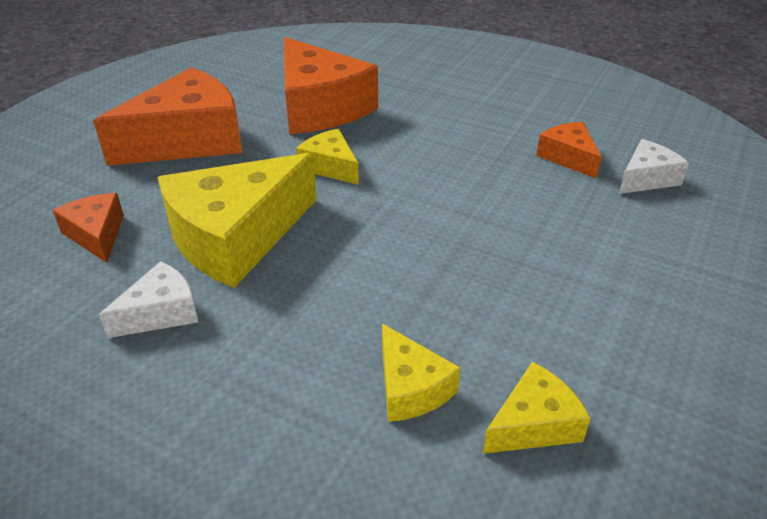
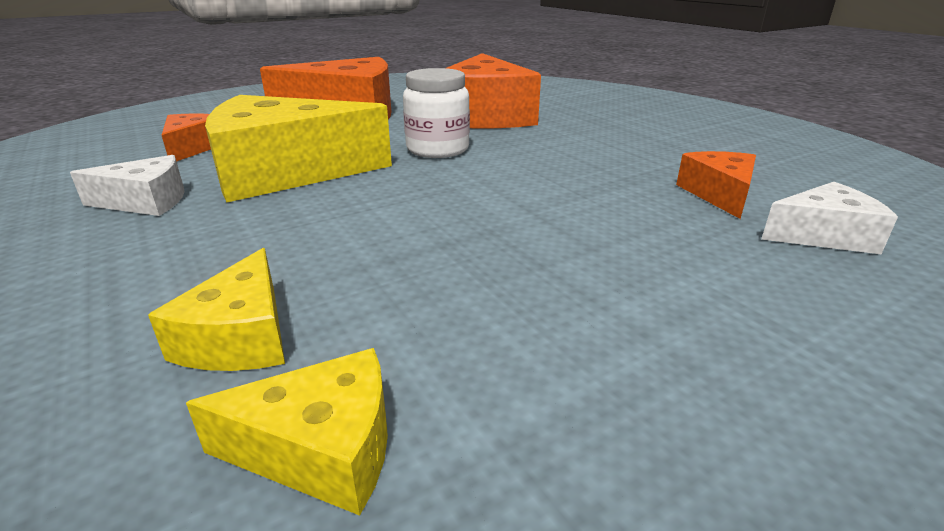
camera: 30 degrees right, 10 degrees down
yellow cheese [296,129,359,185] -> white jar [403,68,470,158]

